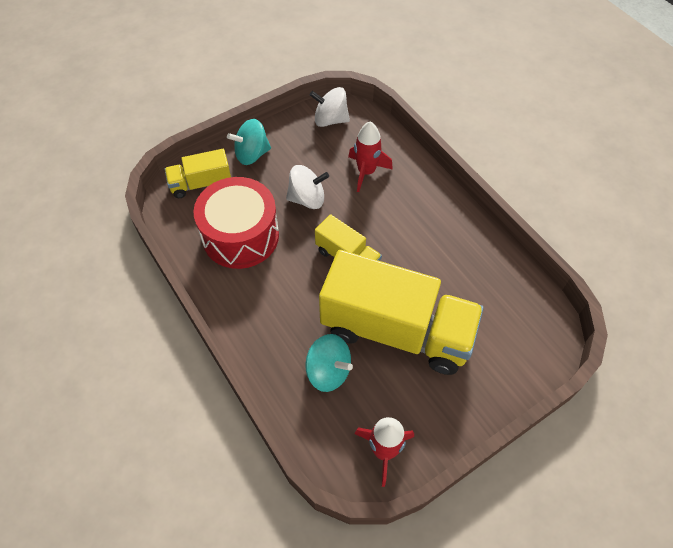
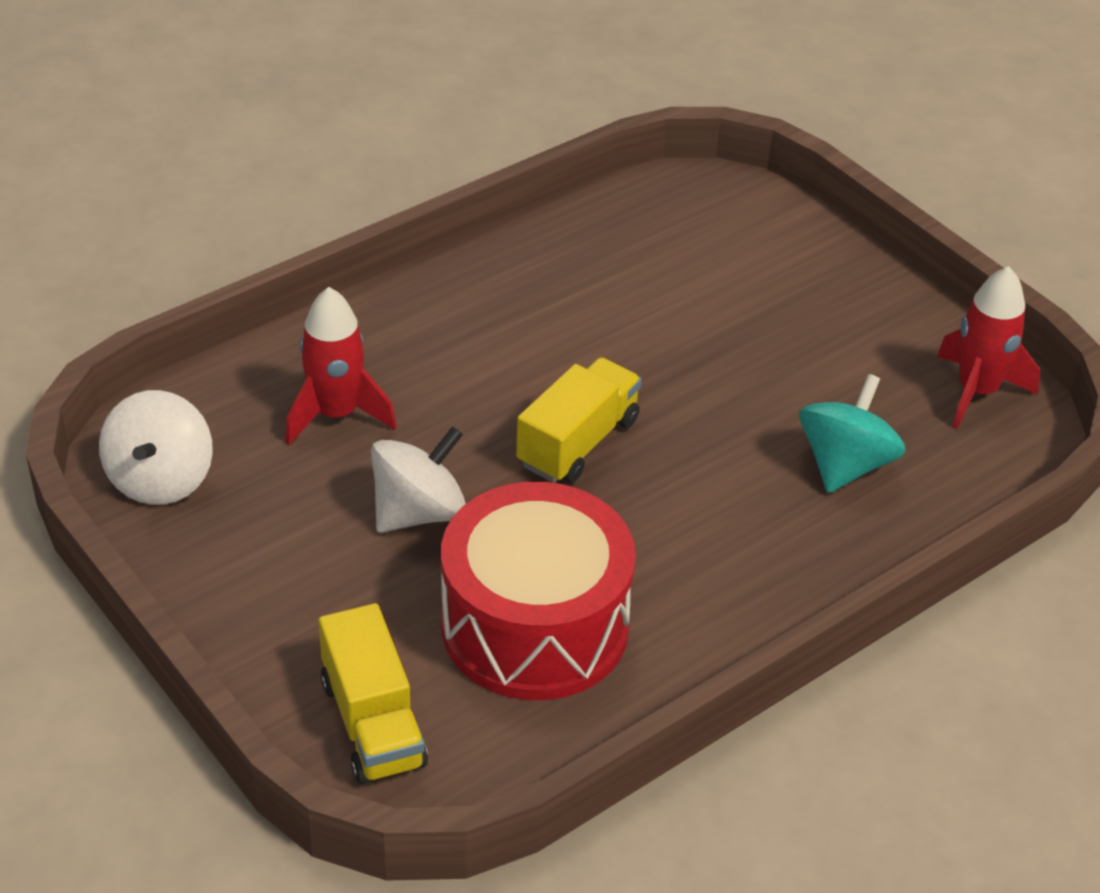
camera: 95 degrees left, 15 degrees down
turquoise spinning top [227,119,271,165] -> none
white spinning top [286,165,329,209] -> white spinning top turned 60 degrees clockwise [371,426,466,533]
yellow truck [319,250,484,375] -> none

